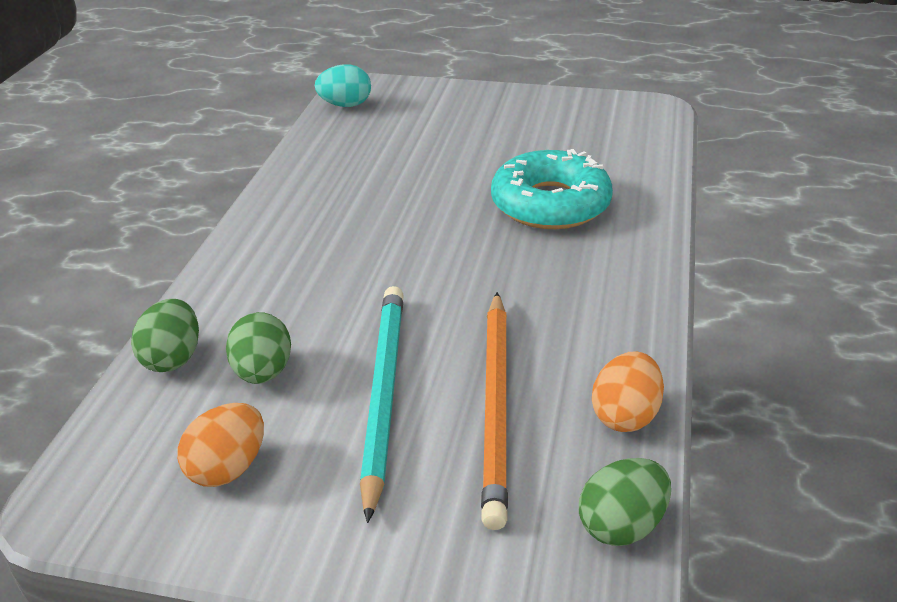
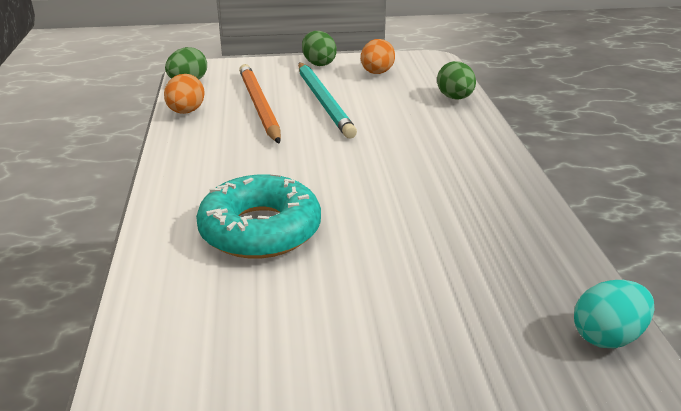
camera: 160 degrees right, 5 degrees down
green egg [226,312,291,384] -> green egg moved to [302,31,337,66]

